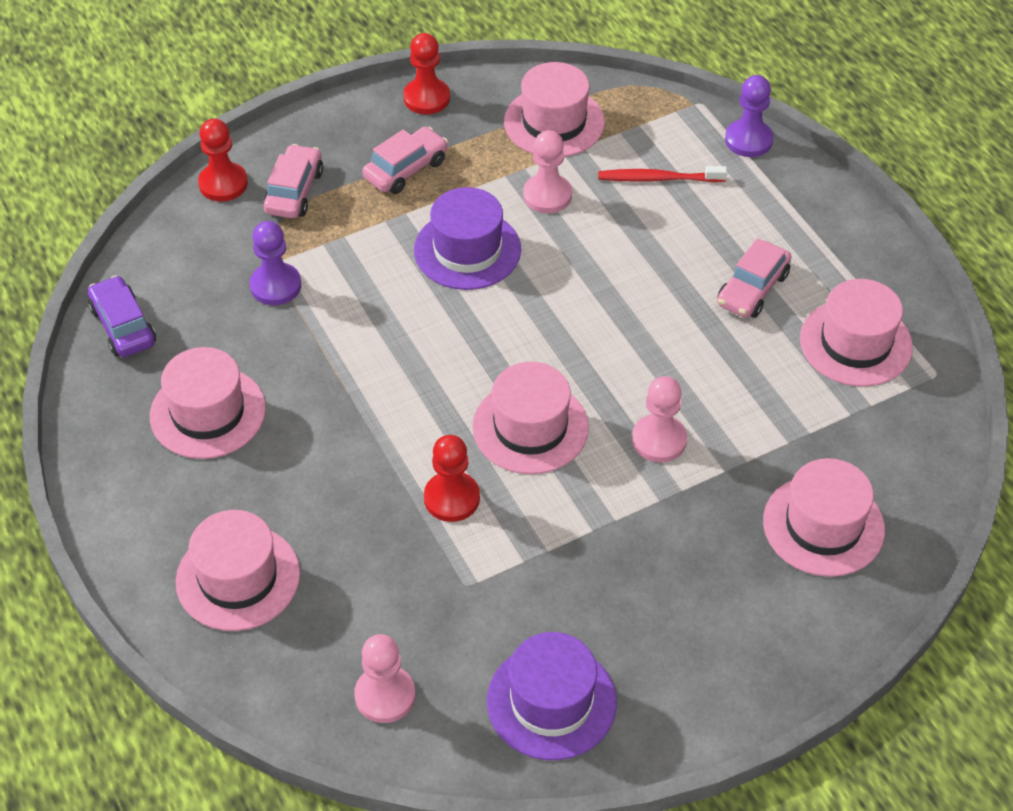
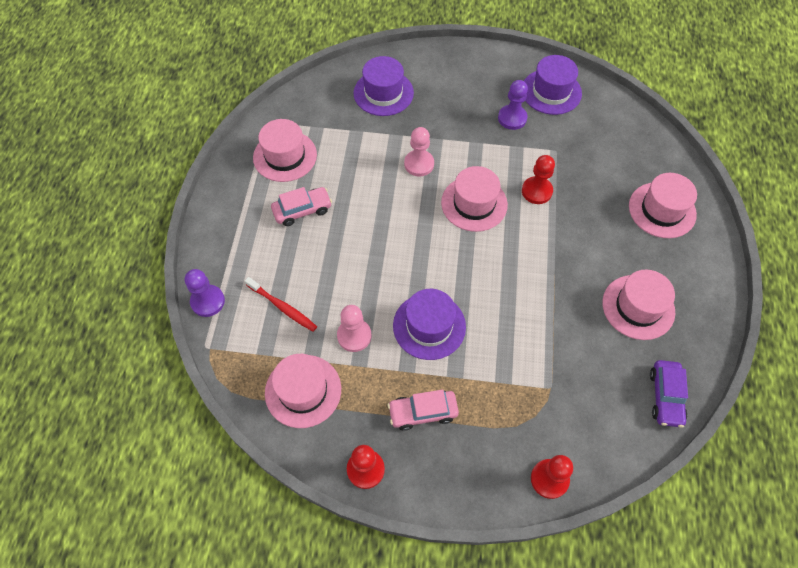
camera: 145 degrees left, 10 degrees up
purple pawn [250,221,301,305] -> purple pawn moved to [498,80,528,130]
pink car [263,144,323,218] -> none
pink pawn [354,634,415,723] -> none
pink hat [763,458,885,577] -> purple hat [354,56,414,116]

